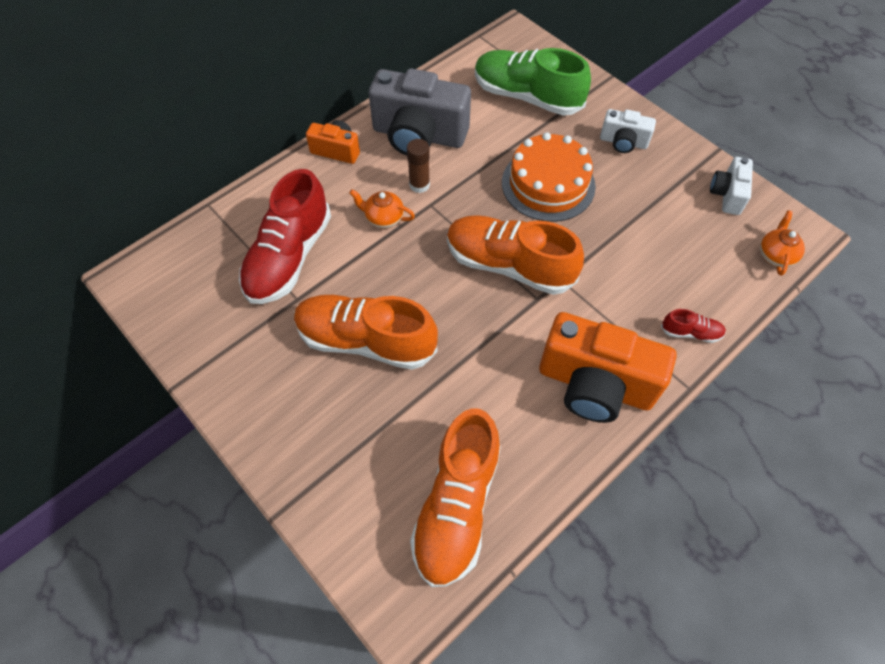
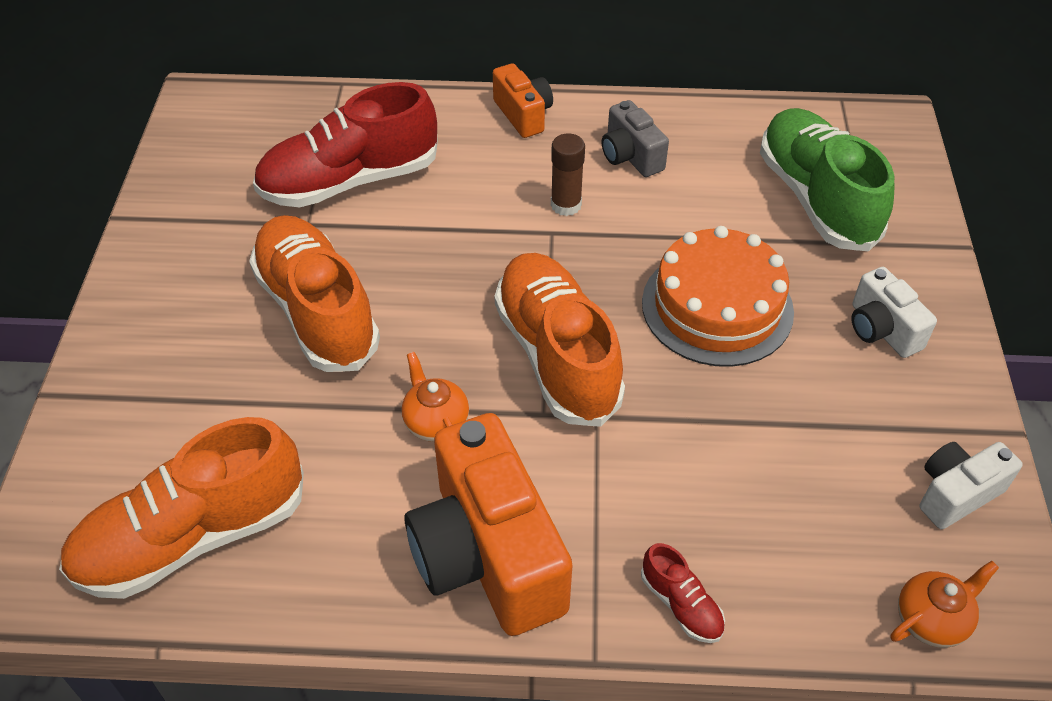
camera: 45 degrees right, 10 degrees down
orange teapot [349,189,415,229] -> orange teapot moved to [402,352,469,442]
grey camera [369,68,471,155] -> grey camera [602,100,669,177], size x0.51

